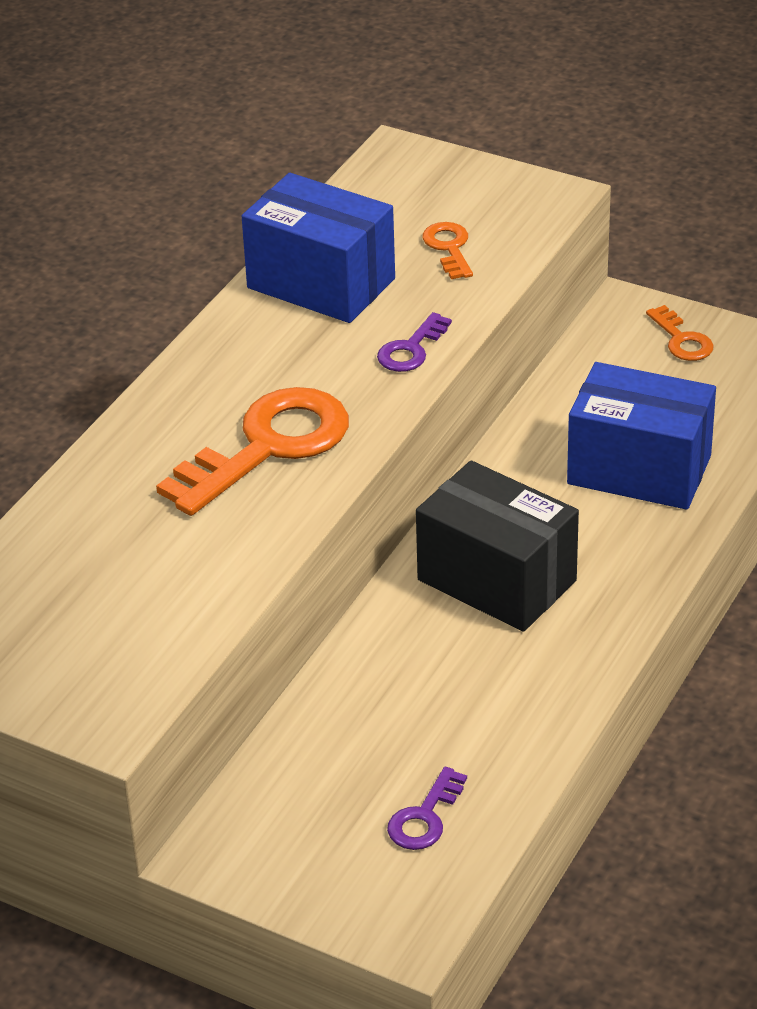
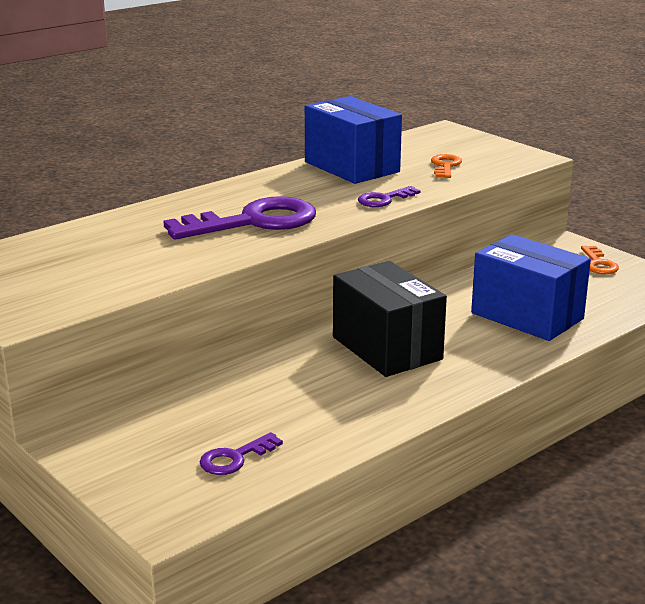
camera: 20 degrees right, 15 degrees down
orange key [156,387,349,516] -> purple key [164,196,316,240]

